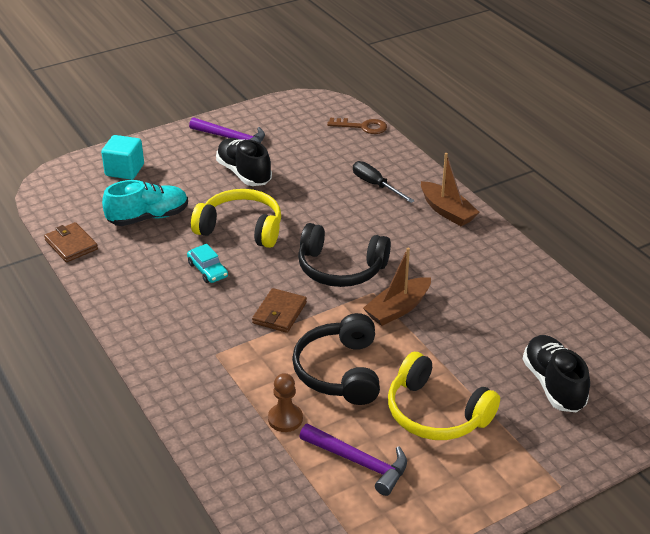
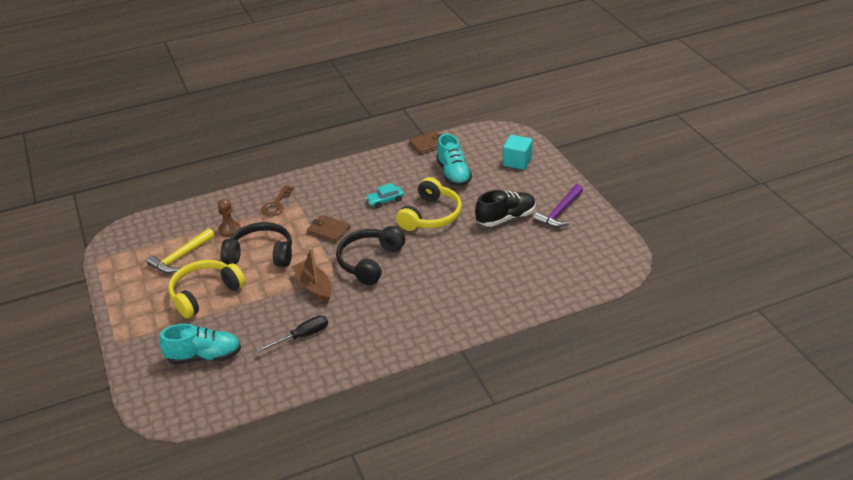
camera: 100 degrees right, 0 degrees up
purple hammer [299,424,407,496] -> yellow hammer [147,228,214,273]
brown key [327,118,387,134] -> brown key moved to [261,185,294,216]
black screwdriver [353,161,415,203] -> black screwdriver moved to [257,315,328,353]
brown boat [421,153,480,226] -> none
black shoe [523,335,590,412] -> turquoise shoe [159,324,241,364]

